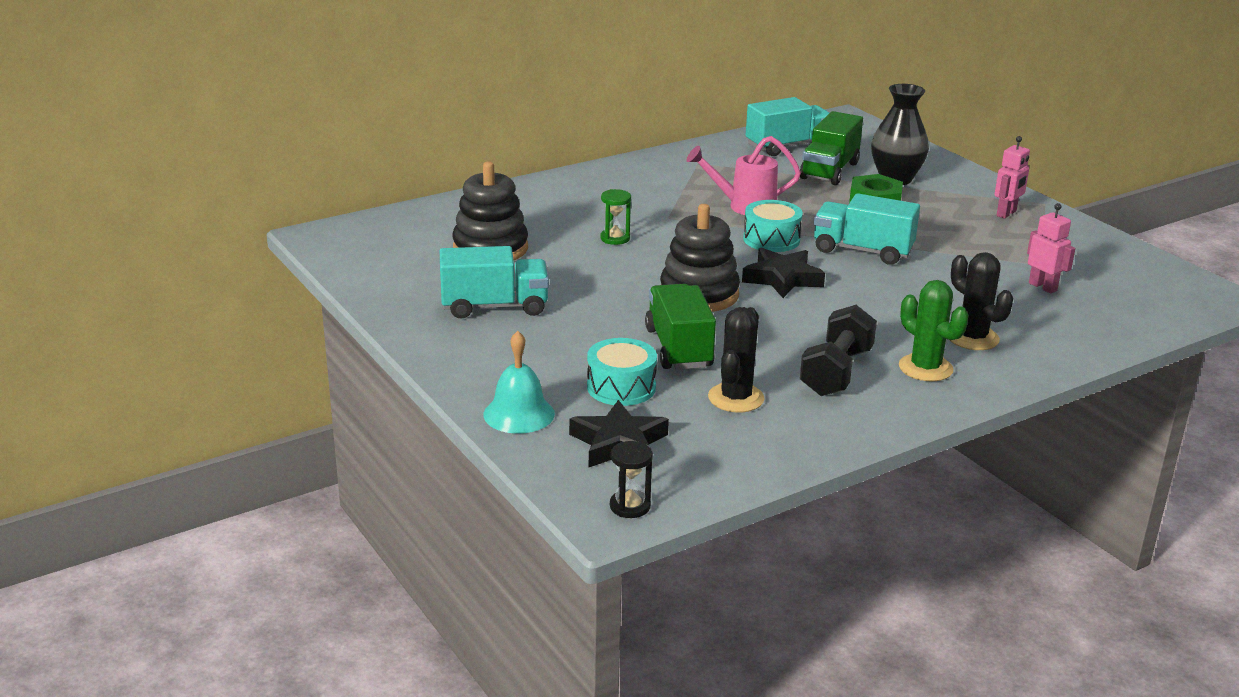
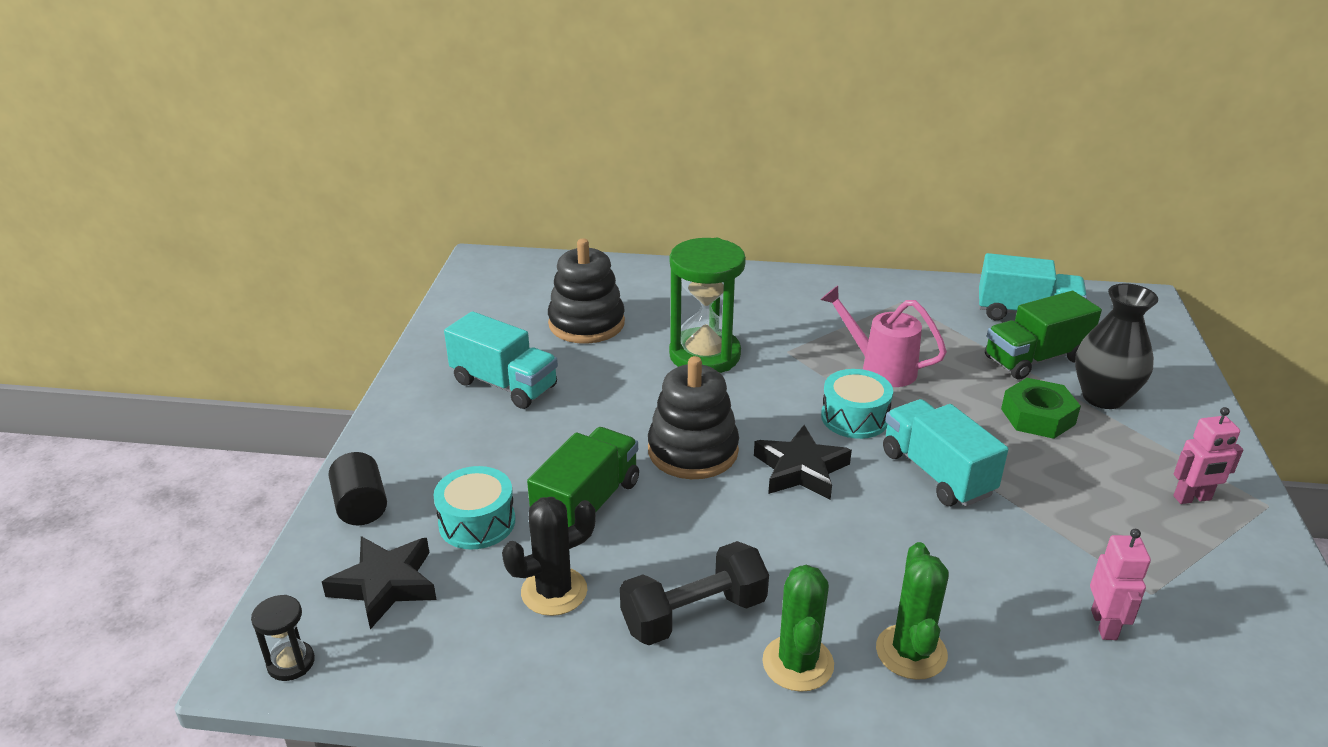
camera: 40 degrees right, 5 degrees up
turquoise bell [484,331,555,434] -> black cylinder [328,452,387,526]
green hourglass [600,189,631,245] -> green hourglass [669,238,746,373], size x2.22
black cactus [950,252,1013,350] -> green cactus [876,542,949,680]

